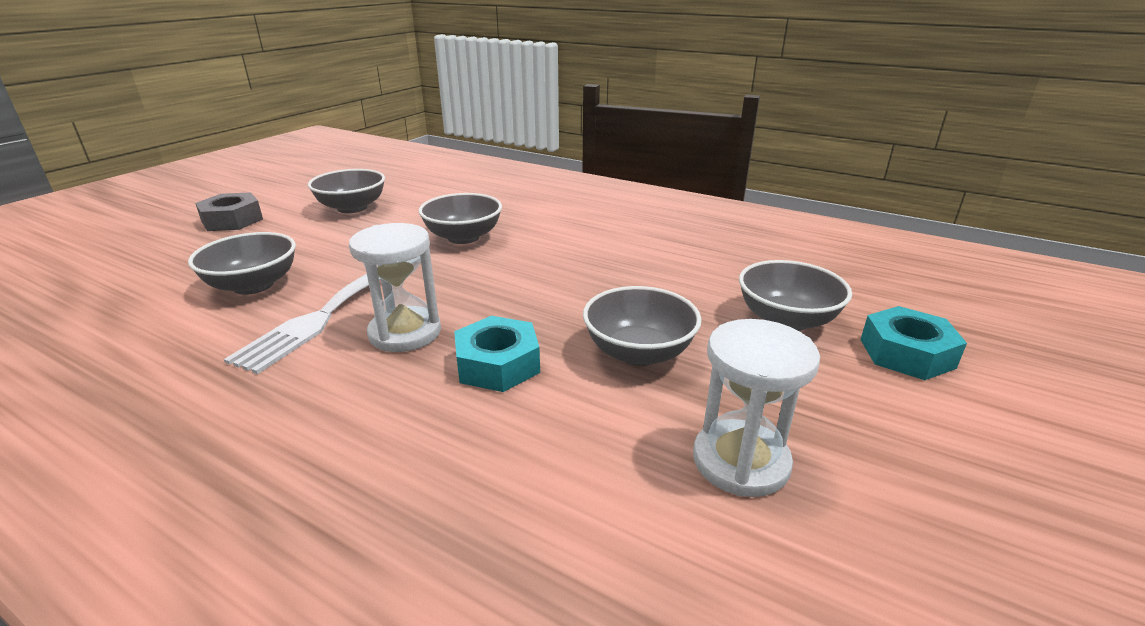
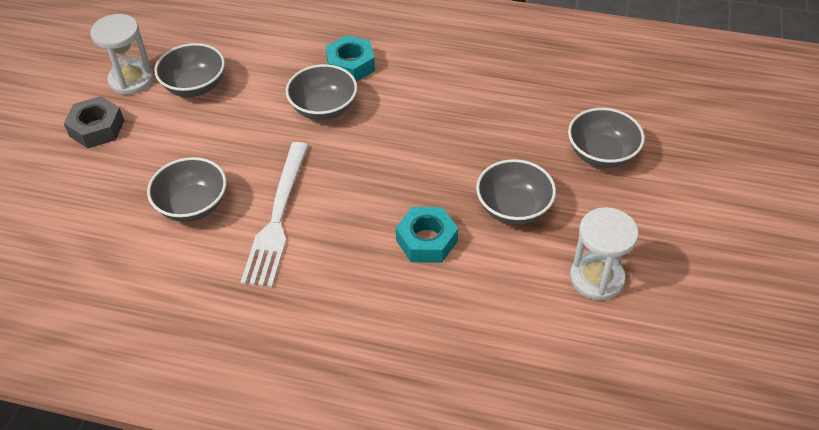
camera: 15 degrees left, 20 degrees up
white hourglass [349,223,441,352] -> white hourglass moved to [90,14,154,95]
turquoise nut [860,306,967,380] -> turquoise nut moved to [325,35,375,82]

